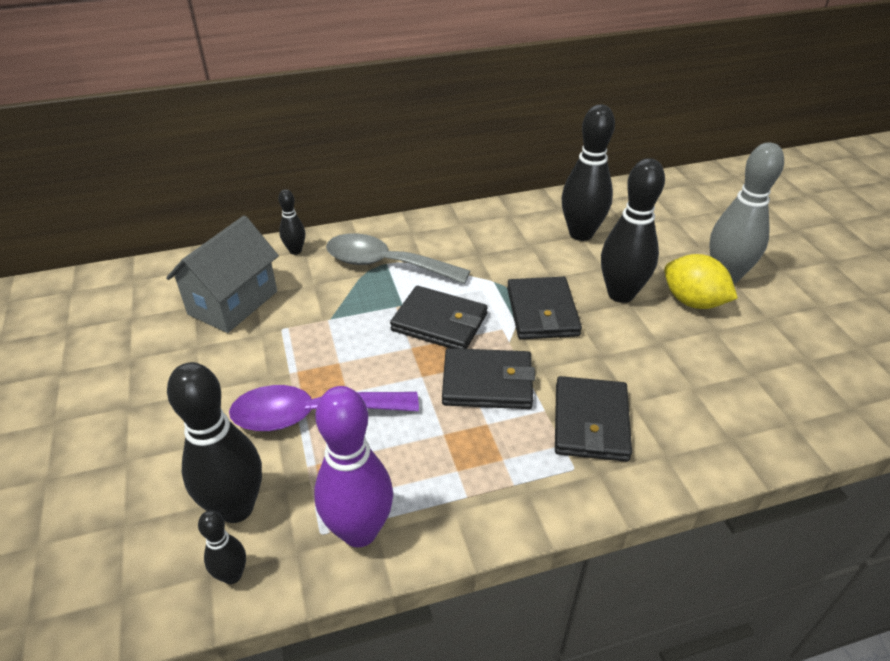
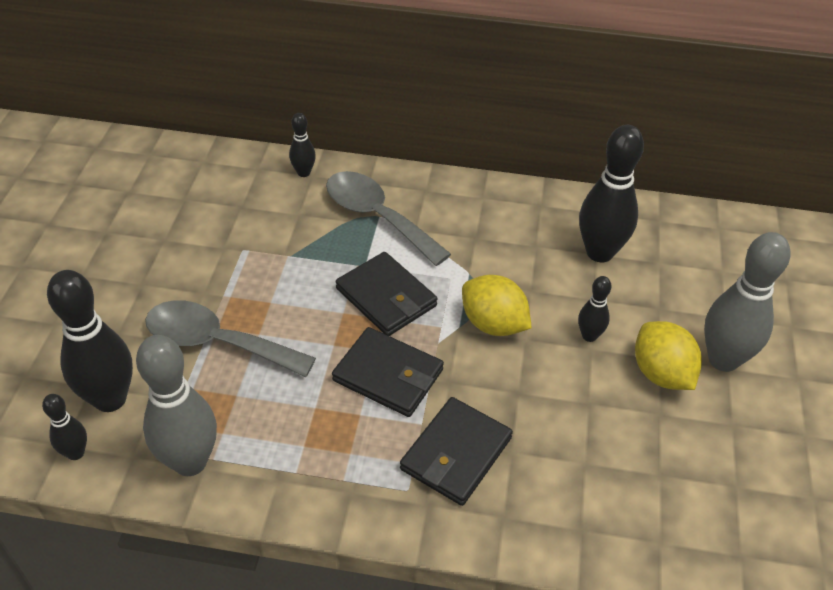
camera: 25 degrees right, 5 degrees up
grey house [166,216,279,333] -> none
purple spoon [229,385,419,431] -> grey spoon [145,300,316,377]
purple bowling pin [314,386,393,547] -> grey bowling pin [136,335,217,476]
black wallet [507,277,582,339] -> yellow lemon [462,275,532,336]
black bowling pin [601,158,665,303] -> black bowling pin [578,276,611,342], size x0.50

